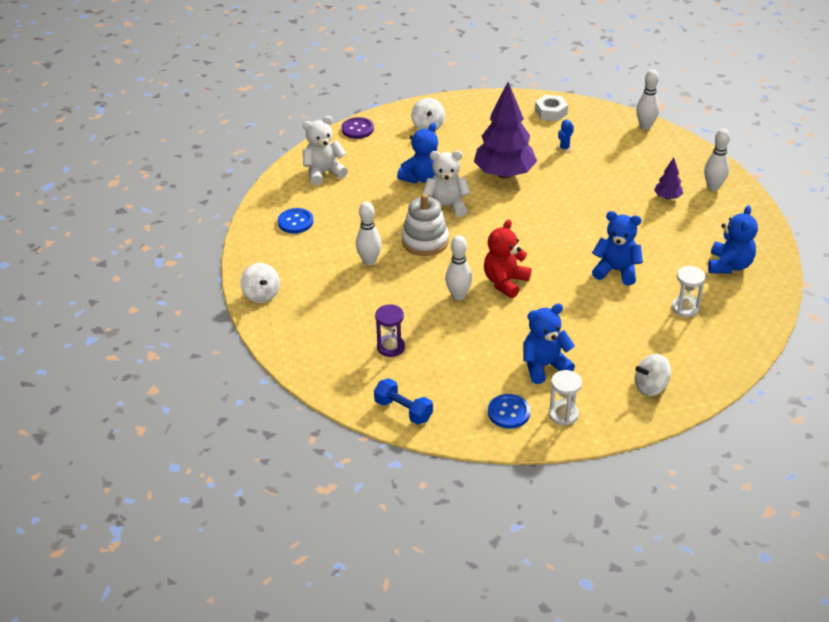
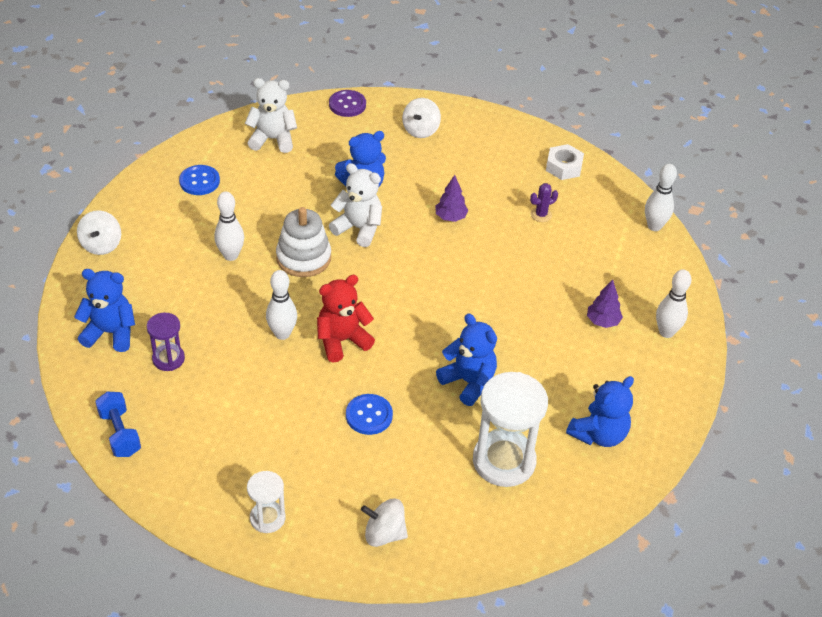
camera: 25 degrees right, 5 degrees up
purple tree [474,82,537,179] -> purple tree [436,175,469,222], size x0.45
blue button [488,394,530,429] -> blue button moved to [346,394,393,435]
blue teddy bear [523,304,575,384] -> blue teddy bear moved to [74,269,135,352]
blue cactus [556,120,574,153] -> purple cactus [530,183,558,222]
white hourglass [672,266,706,317] -> white hourglass [473,372,548,487], size x1.87

